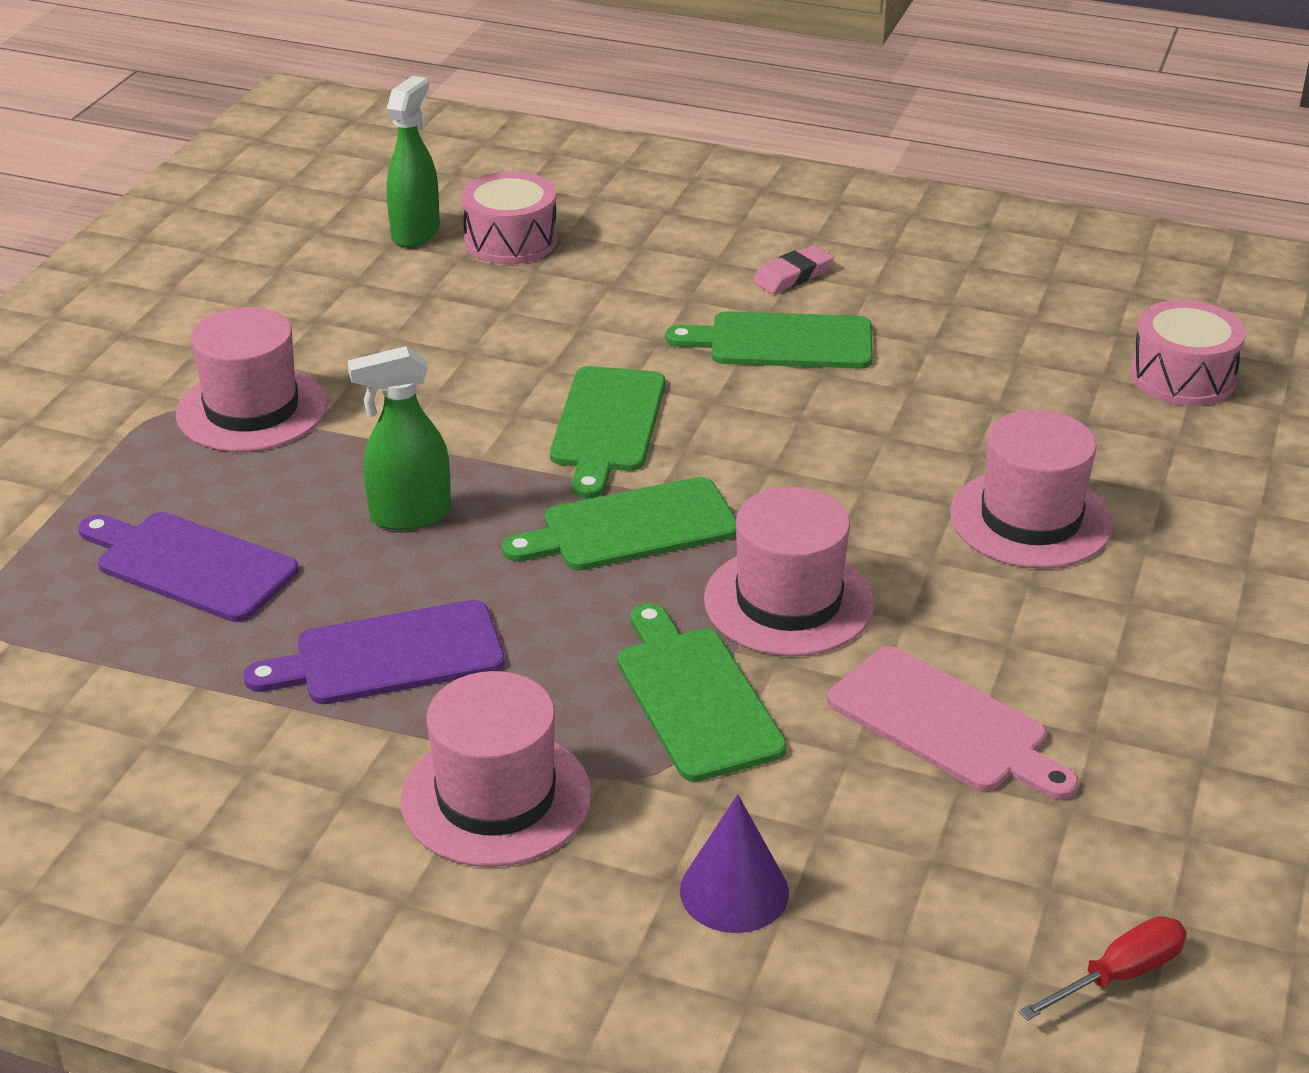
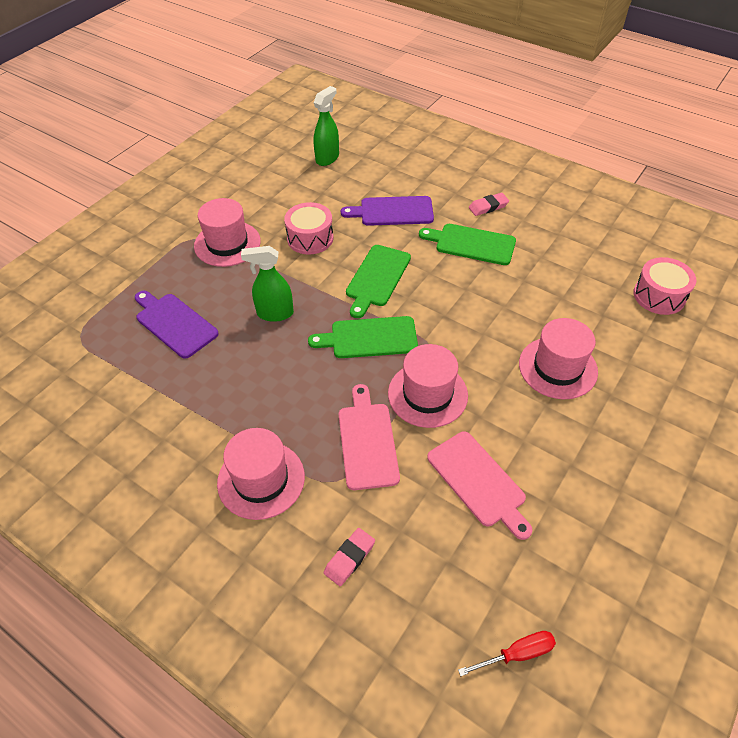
camera: 15 degrees right, 15 degrees up
purple cutting board [243,600,505,704] -> purple cutting board moved to [341,196,434,226]
pink drum [461,171,557,265] -> pink drum moved to [284,202,333,255]
green cutting board [617,603,787,782] -> pink cutting board [339,384,400,490]
purple cone [680,794,789,933] -> pink eraser [324,528,375,586]

